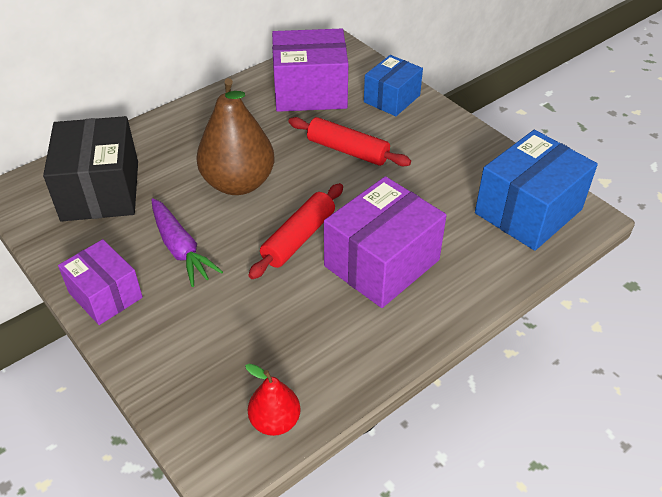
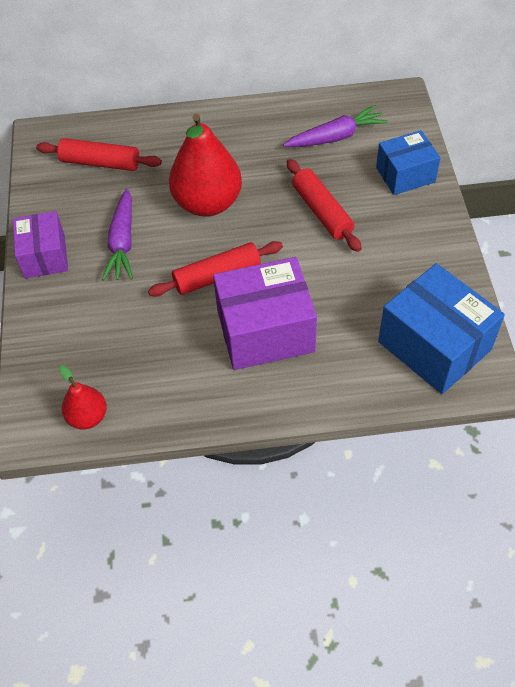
camera: 35 degrees right, 10 degrees up
black box [43,116,138,222] -> red rolling pin [36,138,162,171]
brown pear [196,78,274,195] -> red pear [169,114,242,217]
purple box [272,29,348,112] -> purple carrot [283,105,388,147]
blue box [475,130,598,251] -> blue box turned 60 degrees clockwise [378,263,505,394]

